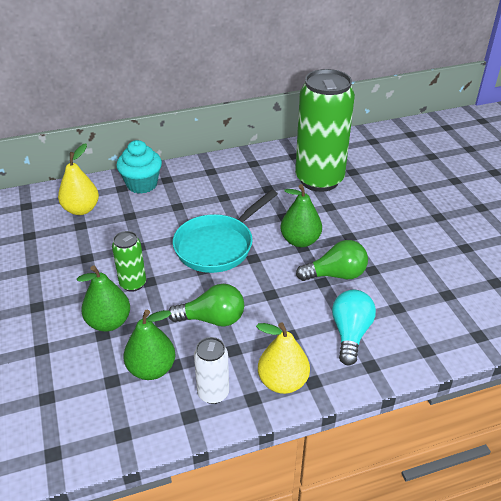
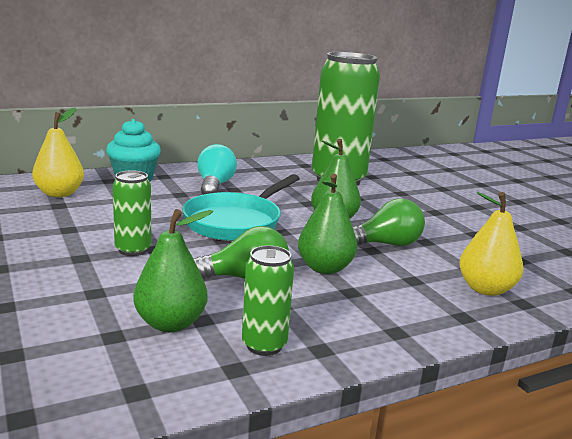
camera: 10 degrees left, 20 degrees down
green pear [77,265,130,332] -> green pear moved to [298,174,357,274]
white can [194,337,229,404] -> green can [242,245,294,356]
yellow pear [256,322,310,394] -> yellow pear moved to [459,192,523,296]
turquoise light bulb [332,290,376,366] -> turquoise light bulb moved to [197,144,237,195]

